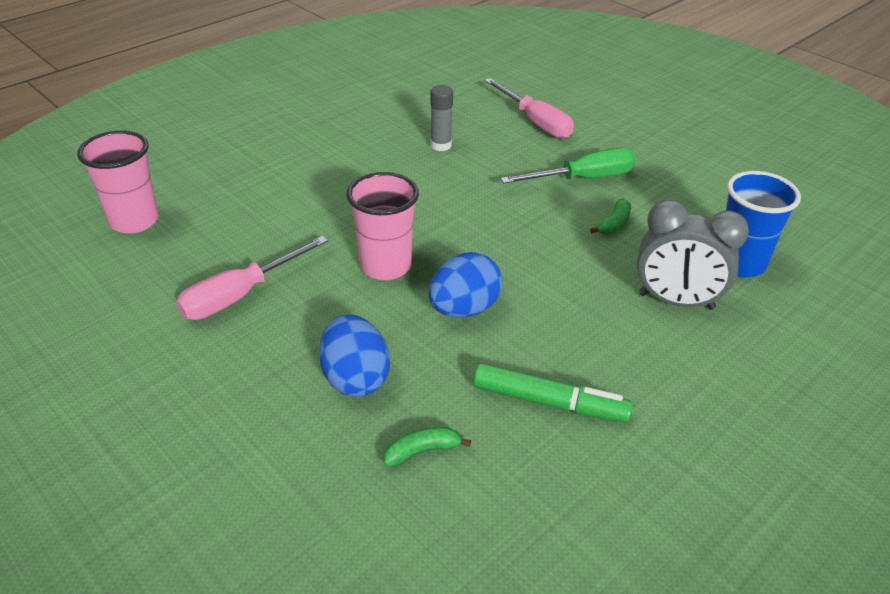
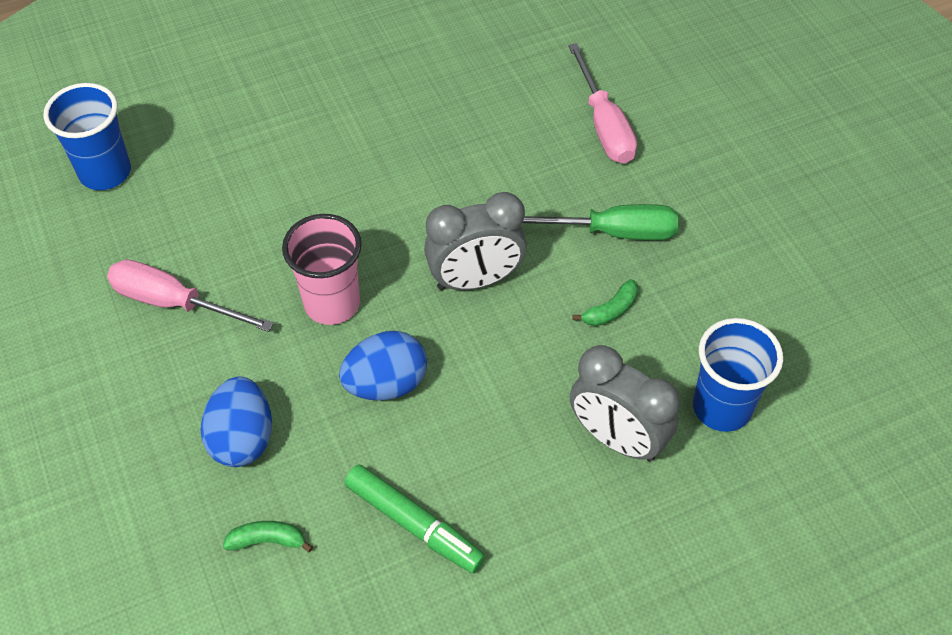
camera: 20 degrees right, 15 degrees up
pink cup [77,131,159,234] -> blue cup [43,83,131,190]
pink screwdriver [176,236,328,320] -> pink screwdriver turned 45 degrees clockwise [107,260,274,332]
grey glue stick [430,85,453,151] -> none
none -> grey clock [424,192,527,290]

